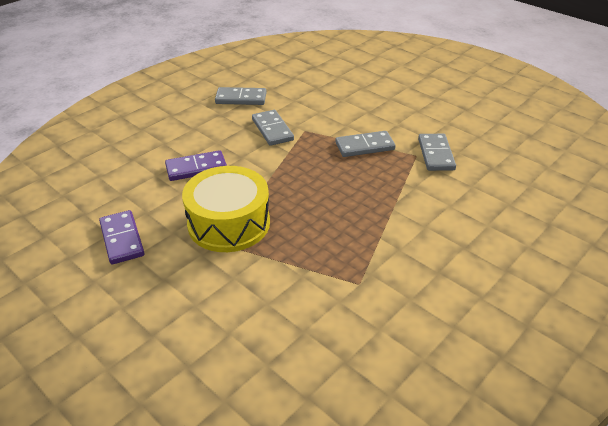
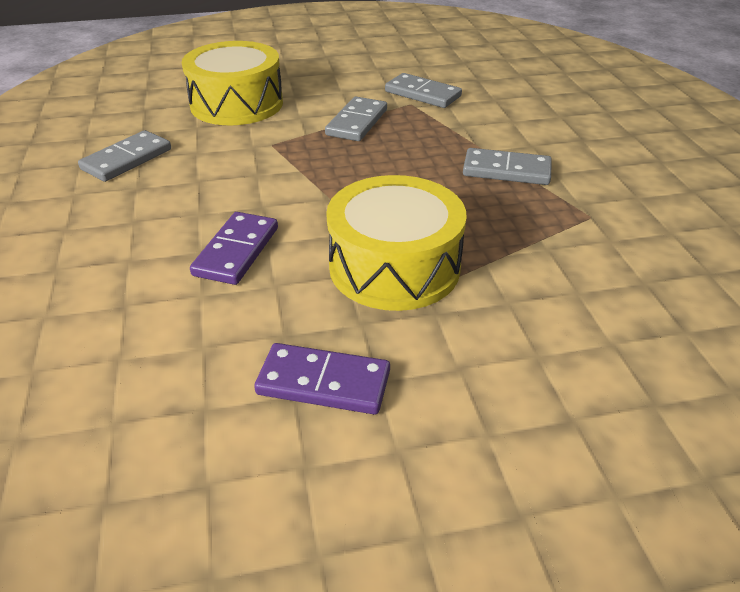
camera: 55 degrees left, 0 degrees up
grey domino [252,110,294,146] -> grey domino moved to [463,148,552,185]
none -> yellow drum [182,41,283,125]

